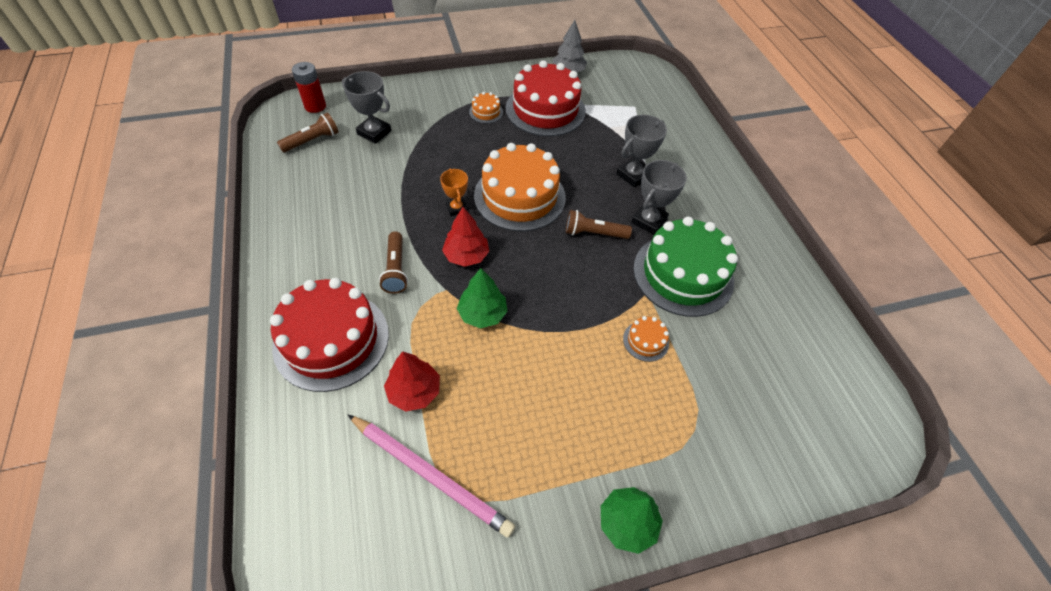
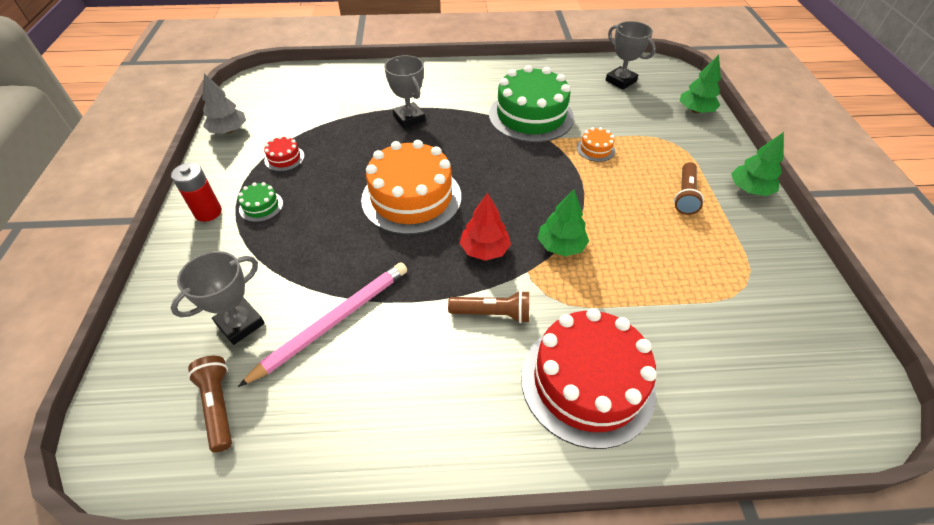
camera: 75 degrees left, 5 degrees down
red battery [292,62,326,113] -> red battery moved to [171,163,222,222]
pink pencil [348,415,515,537] -> pink pencil moved to [238,262,407,387]
red tree [384,351,440,412] -> none
orange trophy [440,168,468,216] -> none
orange cake [469,92,503,123] -> green cake [238,182,283,222]
red cake [506,60,586,136] -> red cake [264,136,304,171], size x0.42
brown flashlight [566,210,632,239] -> brown flashlight moved to [674,162,704,215]
grey trophy [631,160,687,235] -> grey trophy moved to [605,21,656,90]
none -> green tree [680,55,721,113]

